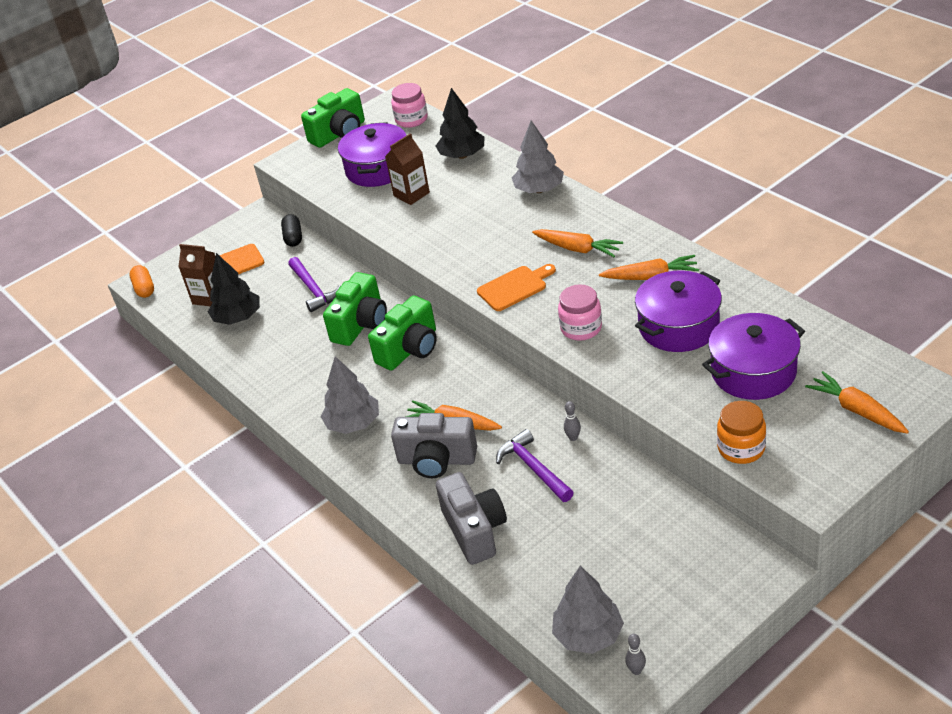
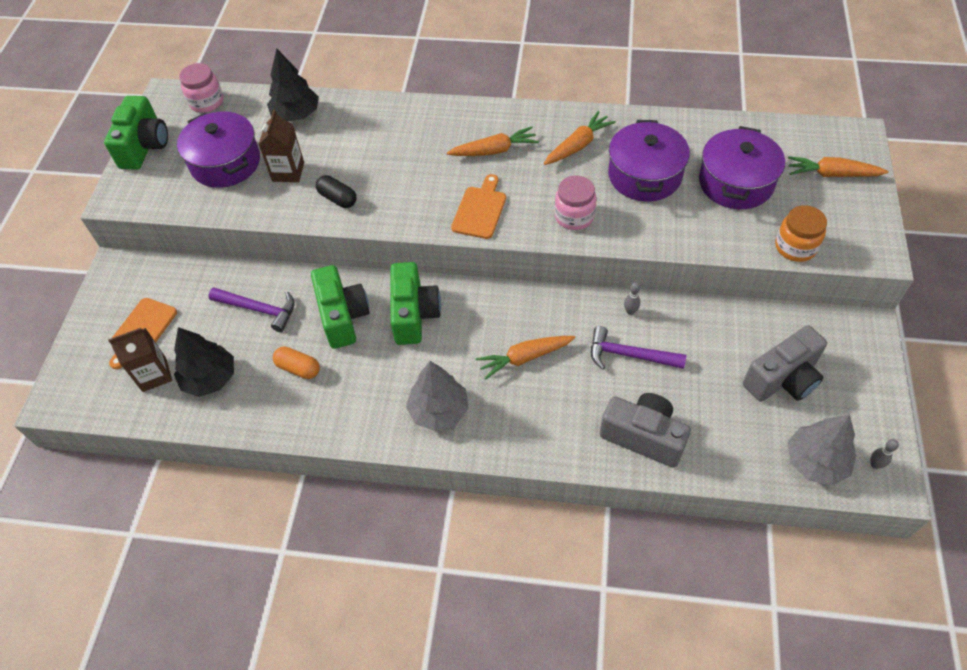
camera: 45 degrees left, 15 degrees up
orange capsule [129,265,154,298] -> orange capsule moved to [273,346,320,379]
black capsule [281,214,302,247] -> black capsule moved to [316,175,356,208]
grey camera [391,413,477,478] -> grey camera moved to [743,325,827,402]
grey tree [512,121,564,193] -> none

